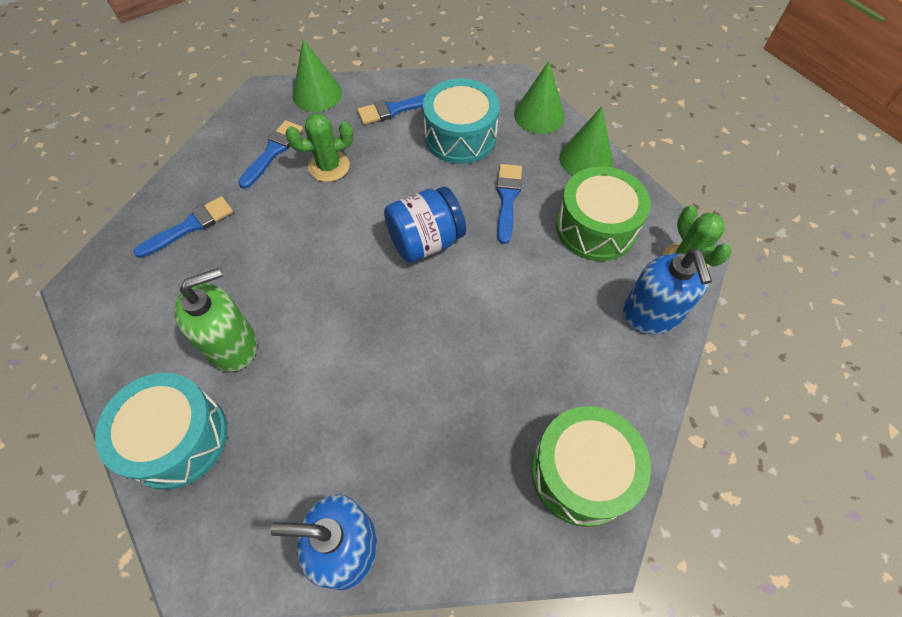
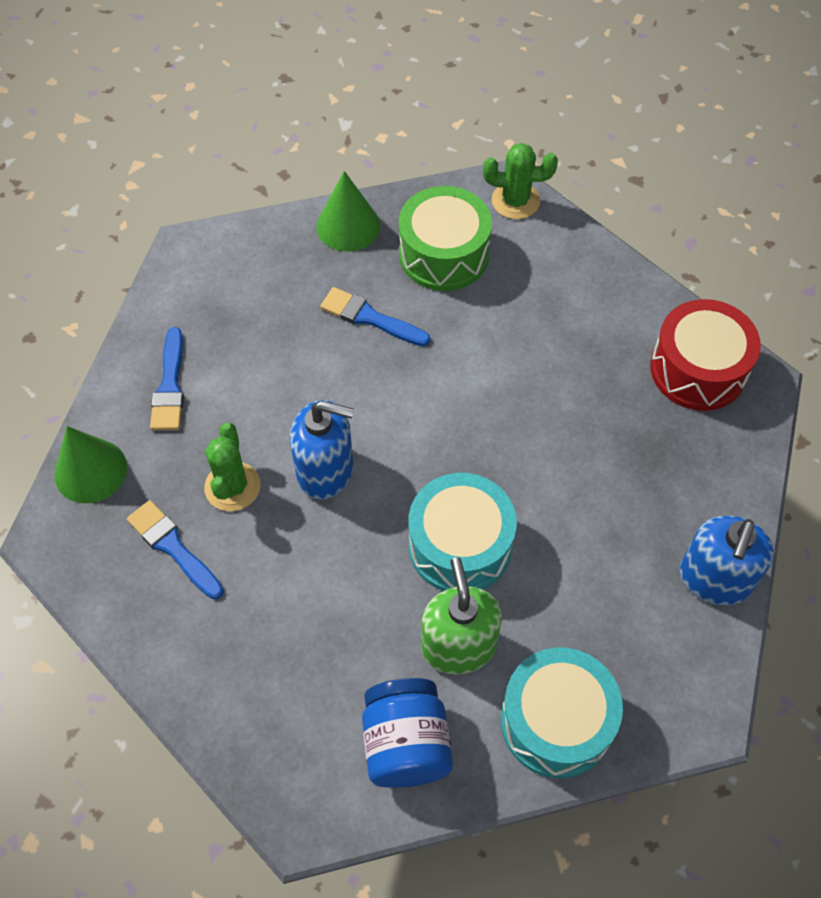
camera: 70 degrees left, 0 degrees up
blue brush [133,196,233,258] -> none
blue jar [384,187,466,263] -> blue jar moved to [362,678,453,788]
turquoise drum [423,78,500,164] -> turquoise drum moved to [408,473,517,591]
green cone [514,61,565,134] -> none
green drum [531,406,651,527] -> red drum [651,299,761,411]
blue soap dispenser [622,249,712,334] -> blue soap dispenser moved to [290,400,354,500]

